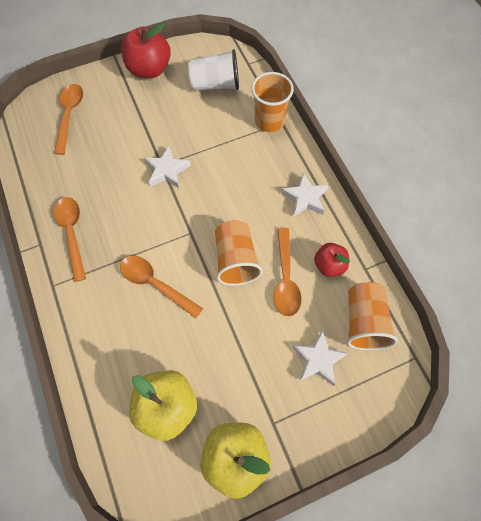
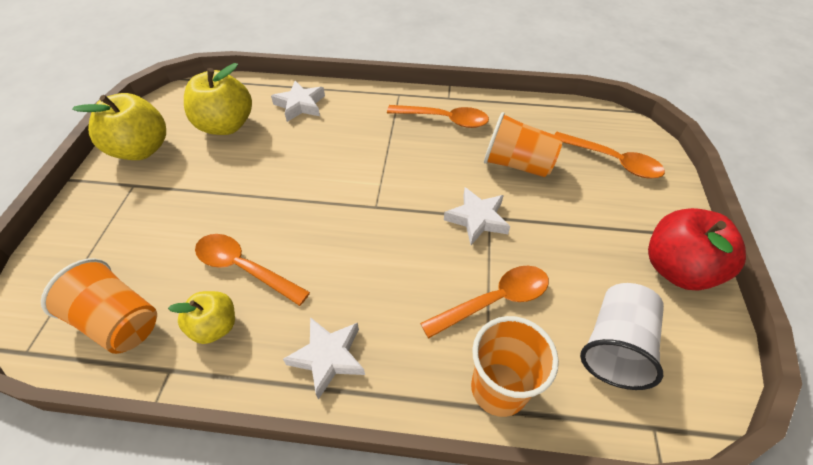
camera: 120 degrees right, 15 degrees down
orange spoon [120,256,203,318] -> orange spoon moved to [420,266,549,339]
orange cup [215,220,263,286] -> orange cup moved to [484,112,562,177]
white star [292,330,348,386] -> white star moved to [271,81,325,122]
red apple [314,243,350,277] -> yellow apple [168,291,235,344]

